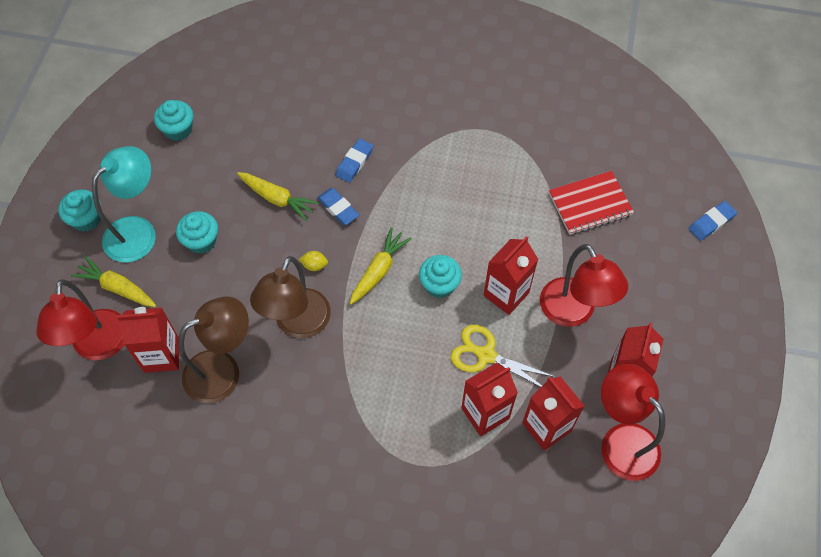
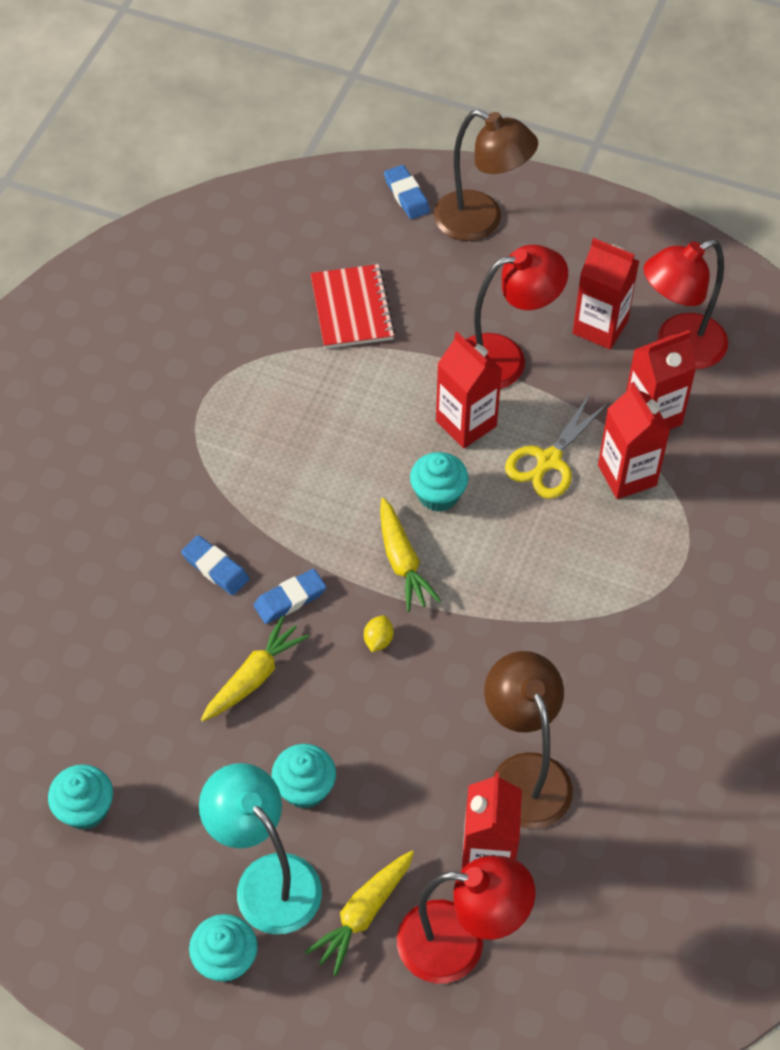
camera: 80 degrees left, 5 degrees down
brown lamp [250,256,331,338] -> brown lamp moved to [434,109,538,241]
yellow carrot [349,227,412,305] -> yellow carrot turned 150 degrees counterclockwise [380,498,441,612]

